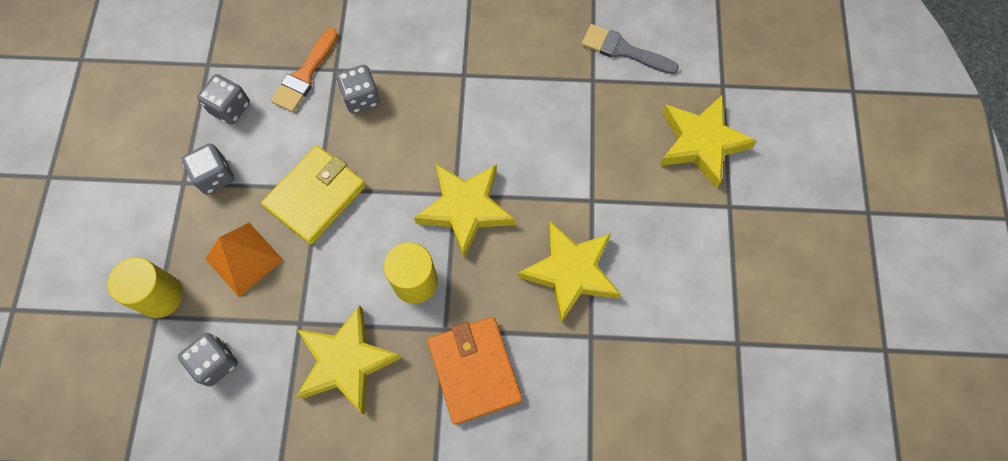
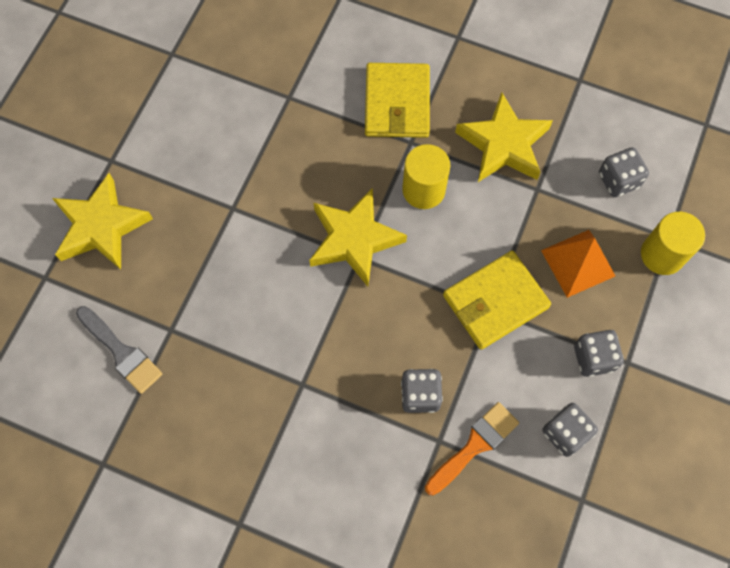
camera: 160 degrees left, 0 degrees up
orange wallet [427,317,522,425] -> yellow wallet [365,63,430,138]
yellow star [518,221,621,323] -> none

